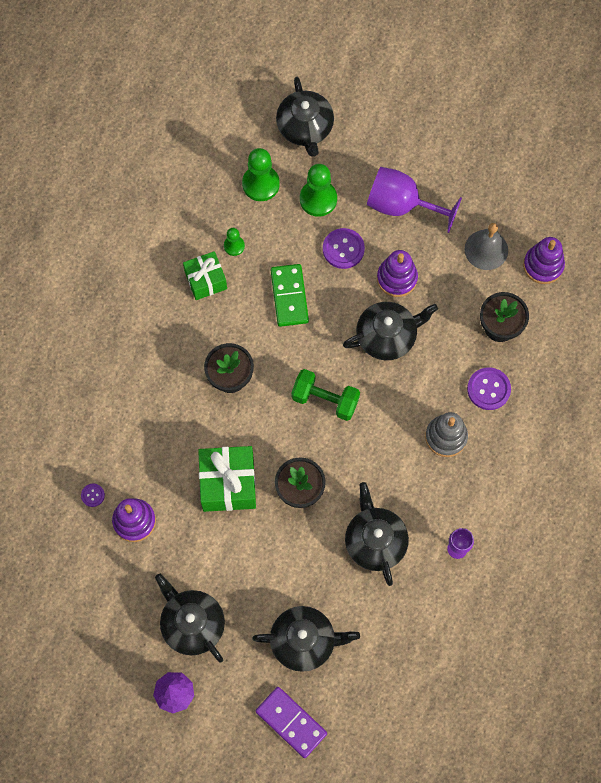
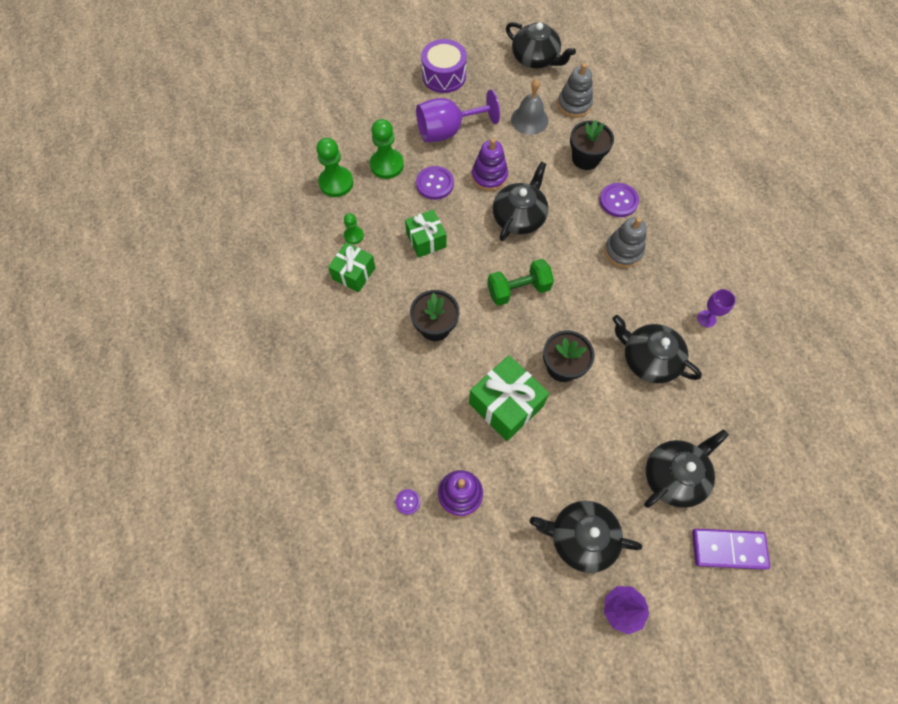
camera: 40 degrees left, 5 degrees down
green domino [271,264,309,327] -> green gift [405,209,446,258]
black teapot [276,77,334,157] -> black teapot moved to [506,22,576,68]
purple stacking toy [523,237,565,284] -> grey stacking toy [558,63,593,118]
none -> purple drum [421,39,467,93]

